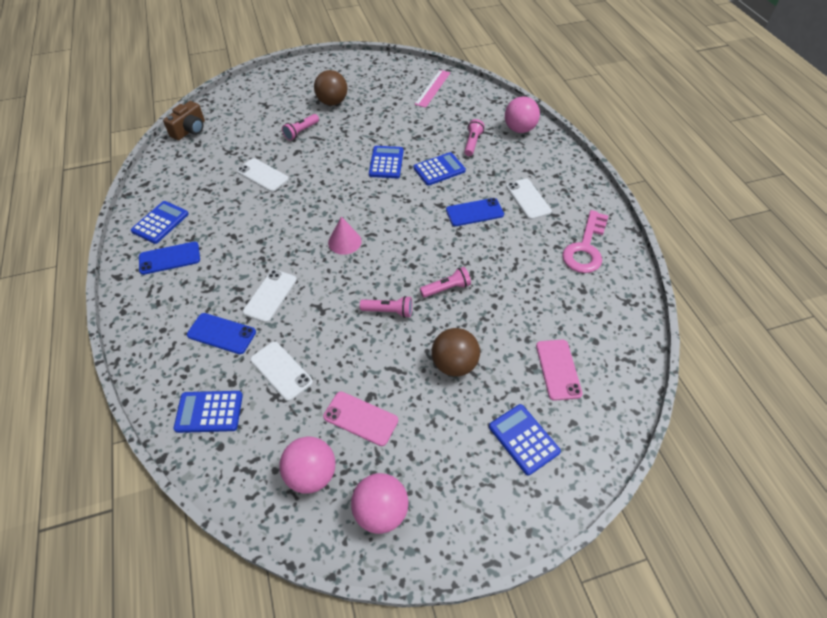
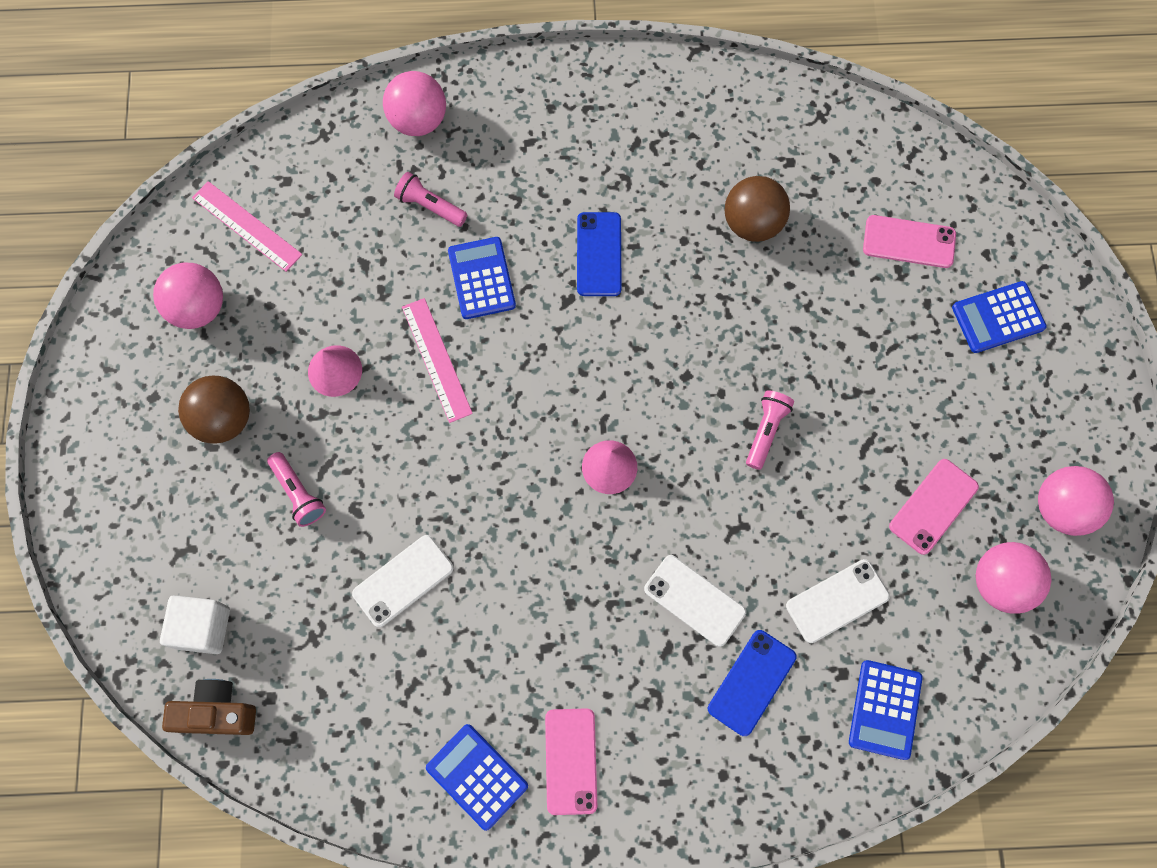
camera: 75 degrees left, 20 degrees up
blue phone [139,242,200,275] -> pink phone [545,708,597,815]
brown camera [163,101,205,140] -> brown camera turned 45 degrees counterclockwise [162,679,256,735]
blue calculator [369,146,403,178] -> pink ruler [402,298,473,423]
pink flashlight [420,267,471,298] -> none
brown ball [432,328,480,377] -> brown ball moved to [725,176,790,242]
white phone [506,178,552,220] -> none
pink key [562,210,608,273] -> none
none -> pink ball [153,262,223,329]
none -> white cube [160,595,230,654]
none -> pink cone [308,345,362,397]

